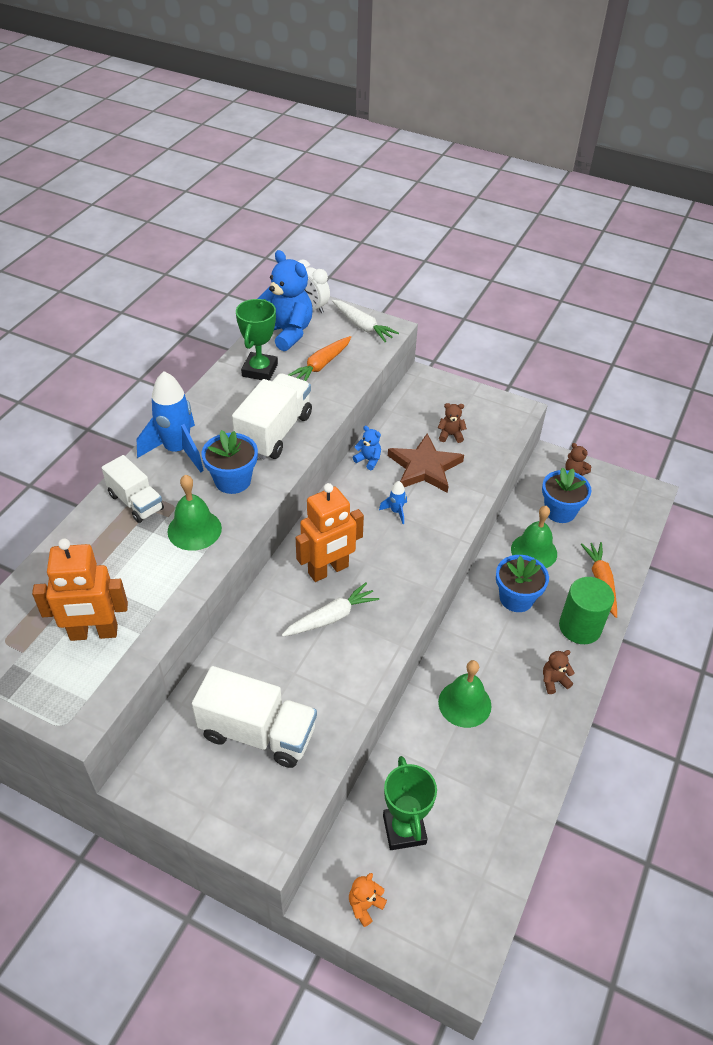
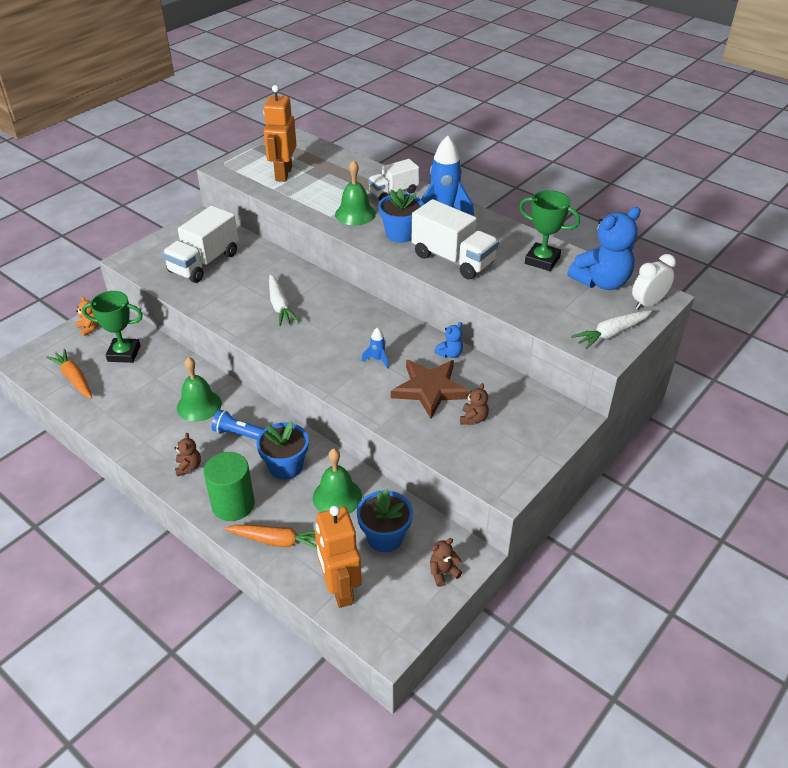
camera: 105 degrees right, 5 degrees down
orange carrot [289,336,351,381] -> orange carrot moved to [46,349,92,399]
orange robot [296,483,364,582] -> orange robot moved to [315,505,362,608]
none -> blue flashlight [212,410,264,440]

